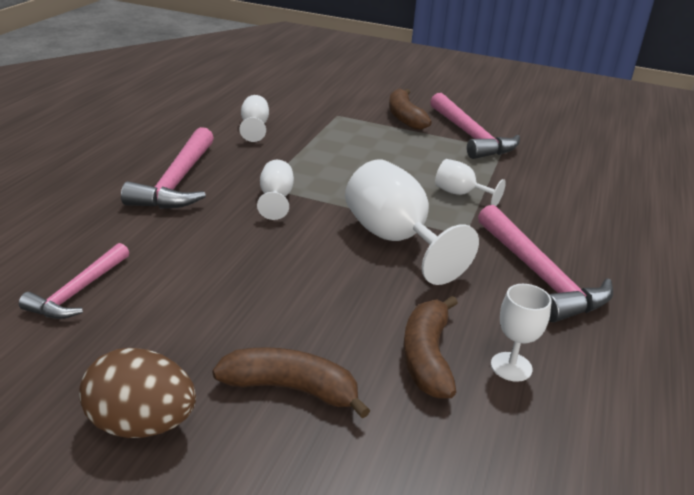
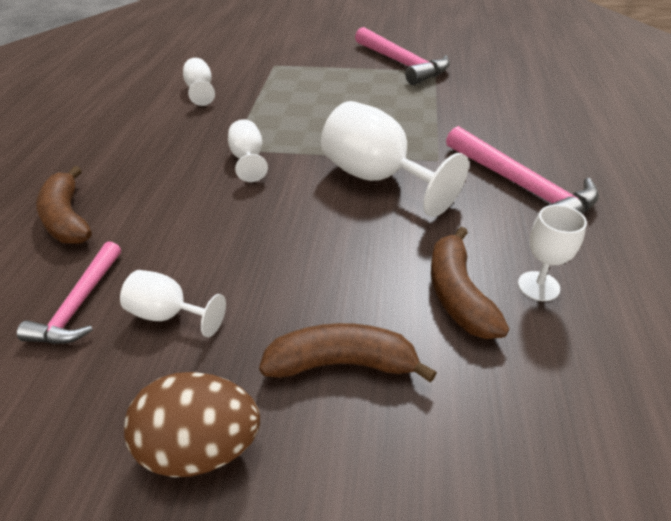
camera: 10 degrees left, 10 degrees up
pink hammer [121,127,214,209] -> none
brown banana [389,89,432,130] -> brown banana moved to [36,166,92,243]
white goblet [435,159,506,206] -> white goblet moved to [120,270,226,337]

